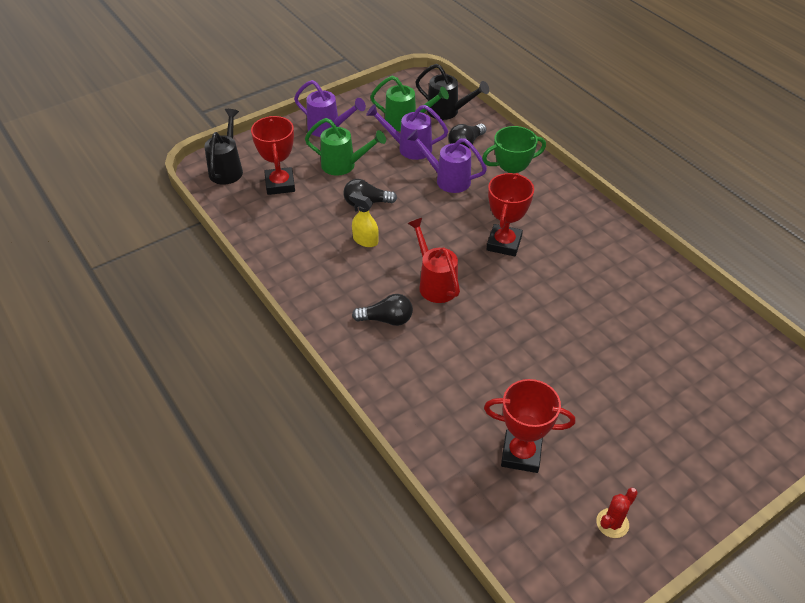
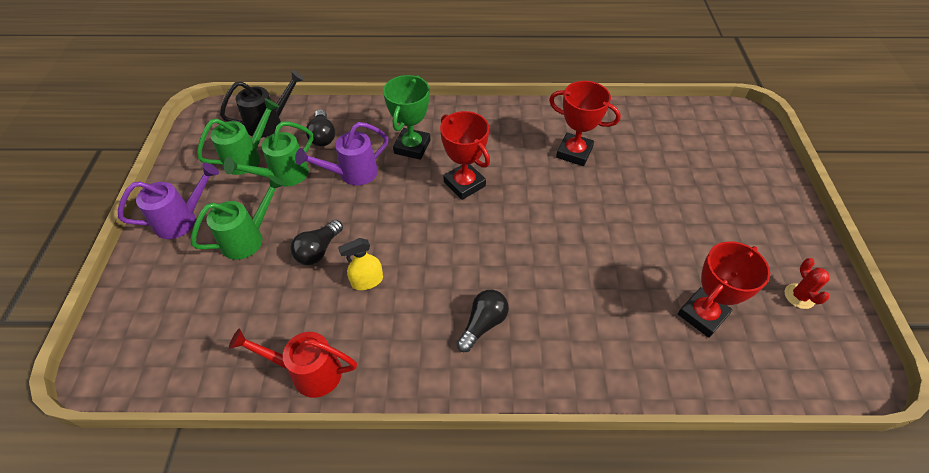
camera: 55 degrees left, 5 degrees up
black watering can [204,109,243,185] -> none
red trophy [251,116,295,195] -> red trophy moved to [549,81,621,166]
purple watering can [366,104,448,160] -> green watering can [224,121,313,186]
red watering can [408,218,460,303] -> red watering can moved to [229,328,357,398]

